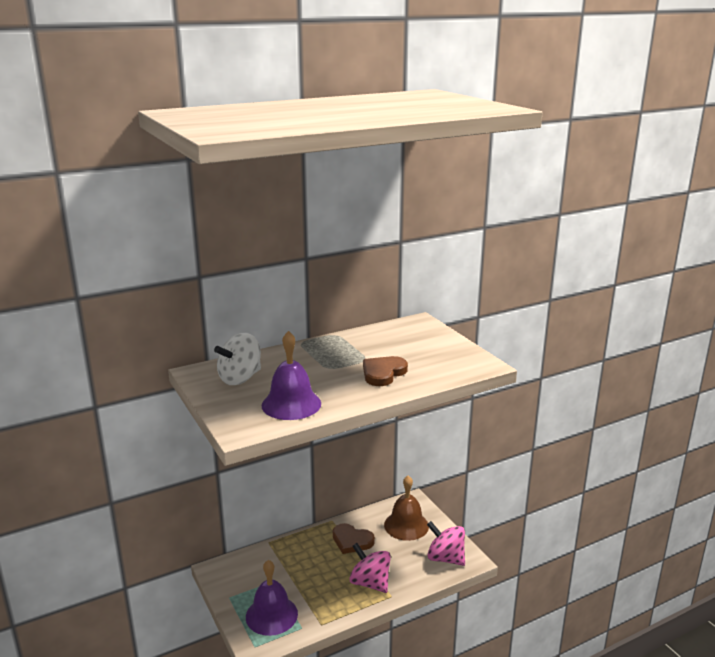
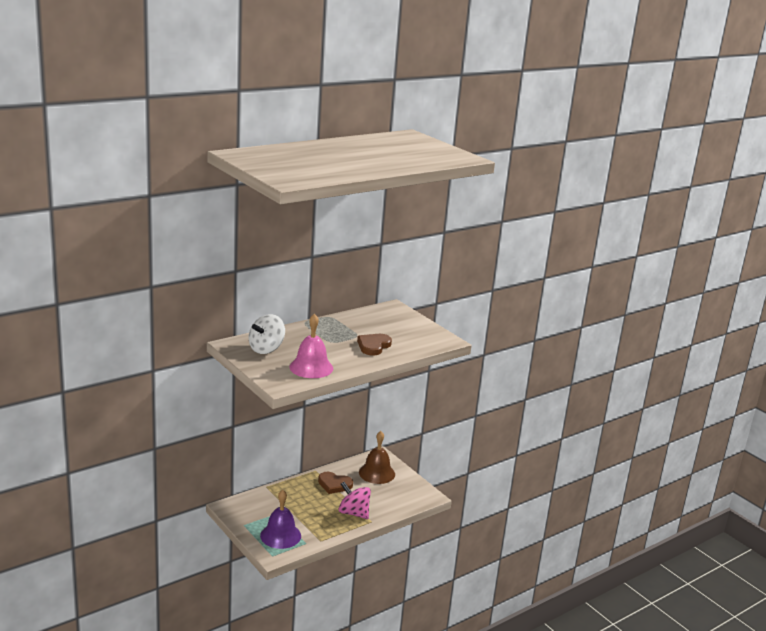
camera: 10 degrees left, 0 degrees up
purple bell [262,331,321,420] -> pink bell [290,314,333,378]
pink spinning top [427,521,465,566] -> none

